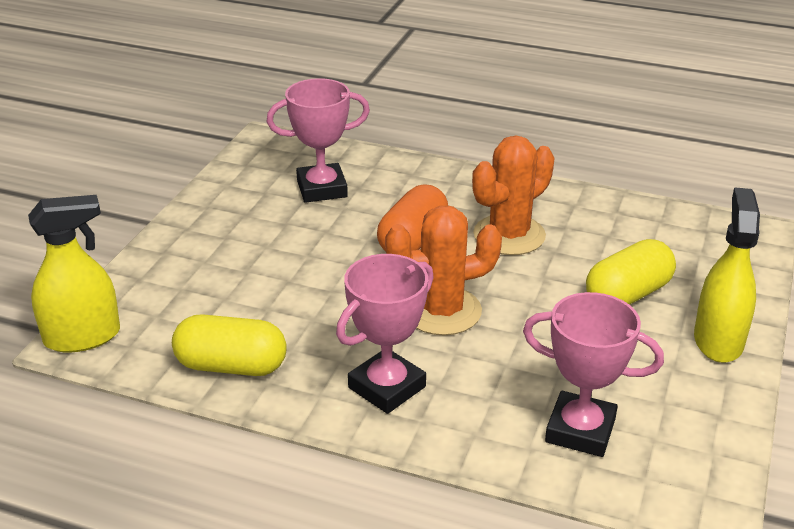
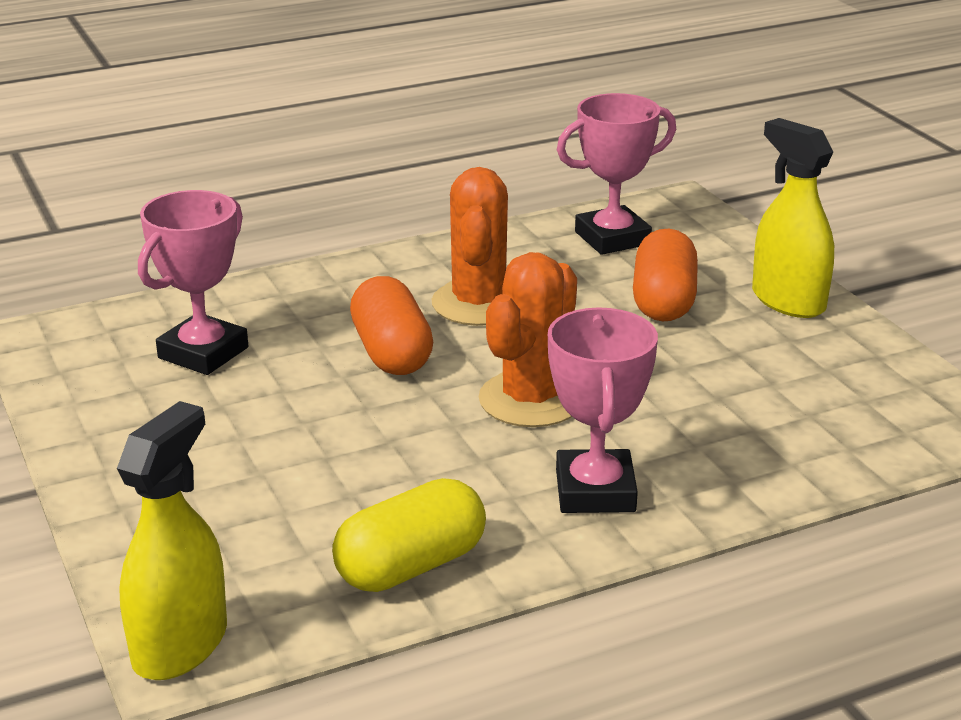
camera: 45 degrees left, 5 degrees down
pink trophy [523,292,664,457] -> pink trophy moved to [557,93,676,255]
yellow capsule [586,239,676,305] -> orange capsule [633,229,698,321]

